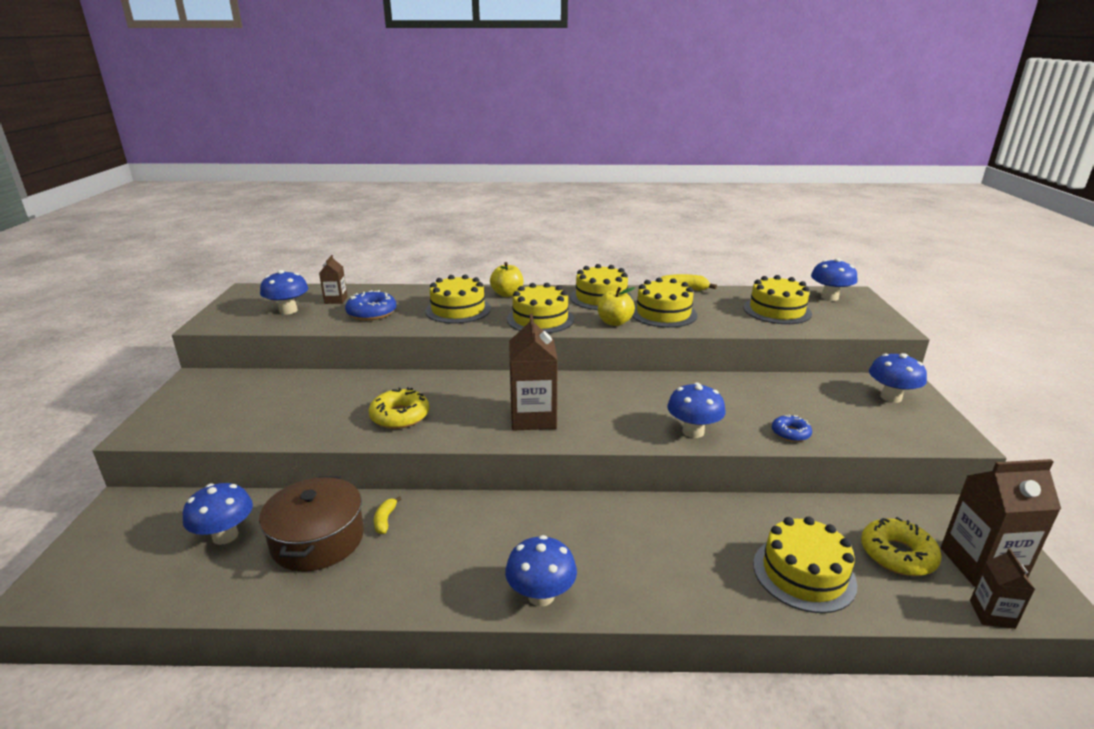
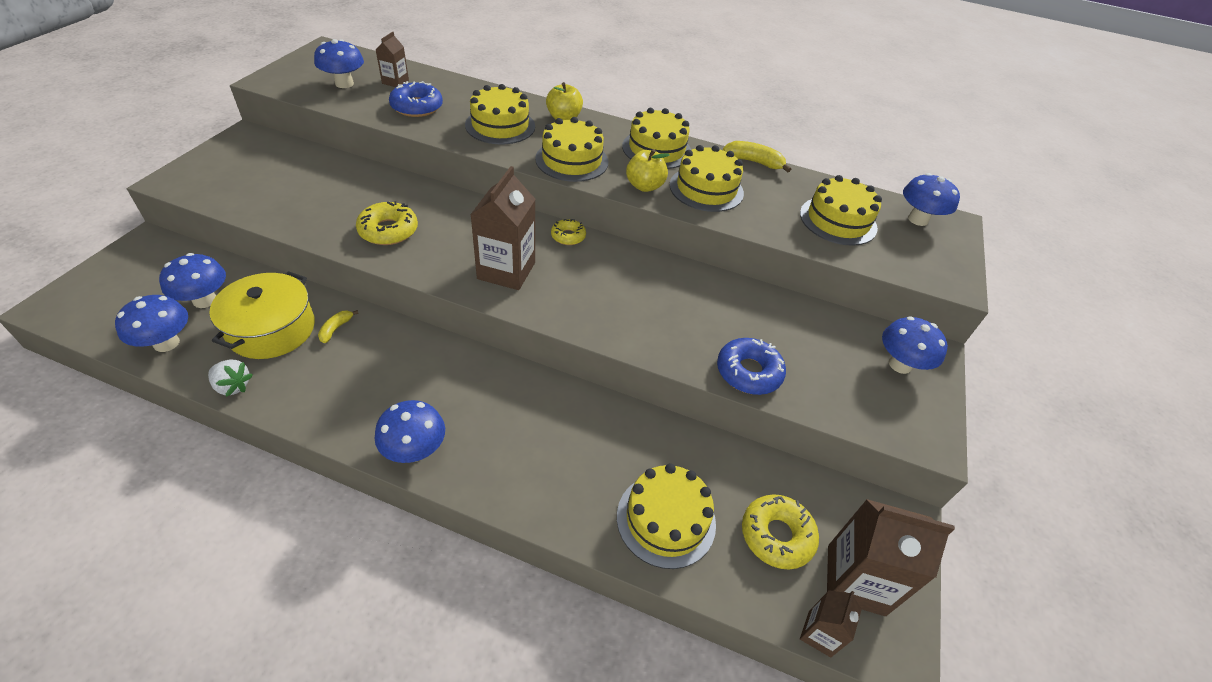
camera: 15 degrees right, 20 degrees up
brown pot [259,476,364,572] -> yellow pot [209,271,315,359]
blue mushroom [667,383,726,438] -> blue mushroom moved to [115,295,188,352]
blue donut [772,415,812,442] -> blue donut [717,338,786,395], size x1.62
none -> white strawberry [208,360,253,397]
none -> yellow donut [551,219,586,245]

